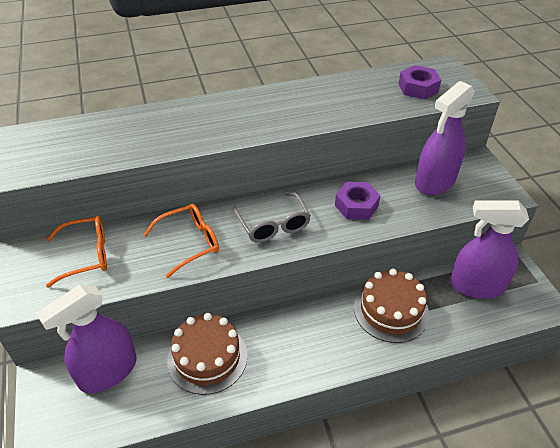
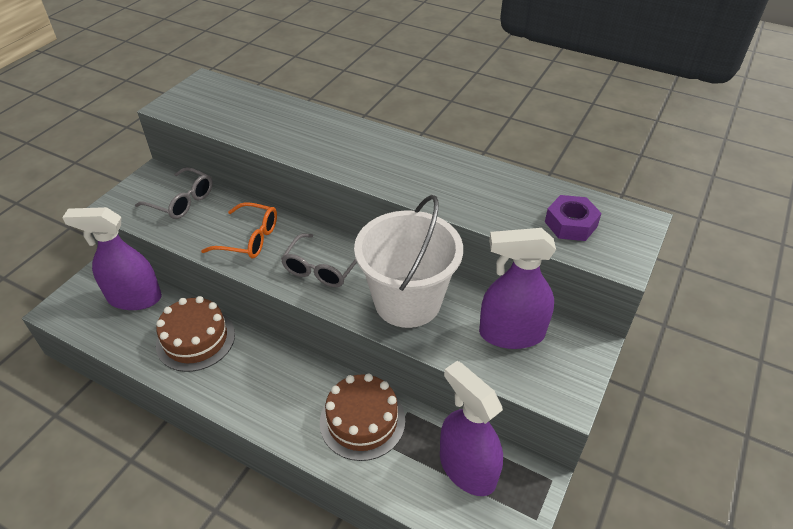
camera: 45 degrees right, 0 degrees up
orange glasses [46,216,107,288] -> grey glasses [135,167,213,219]
purple nut [335,182,381,220] -> white bucket [354,195,463,328]

